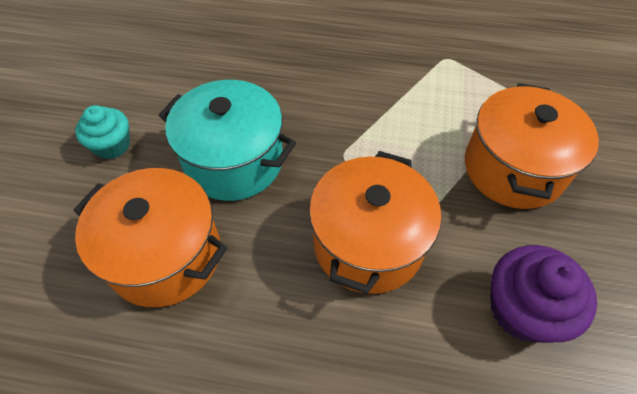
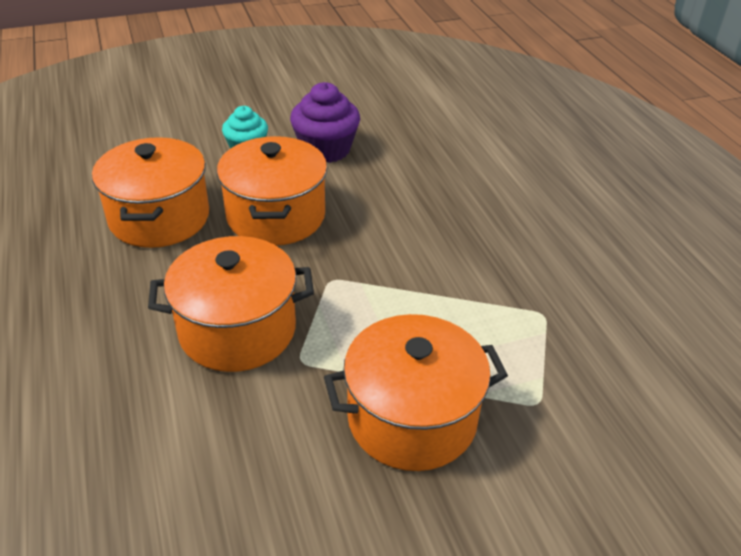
camera: 60 degrees right, 15 degrees down
turquoise pot [159,80,296,201] -> orange pot [217,136,327,246]
purple cupcake [490,245,597,343] -> purple cupcake moved to [290,82,360,163]

